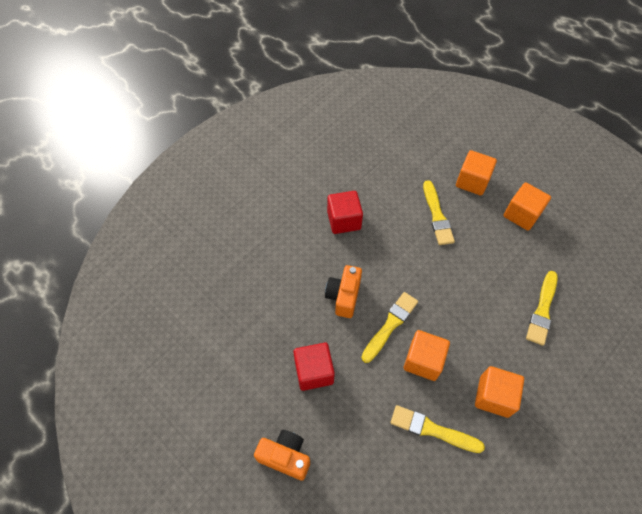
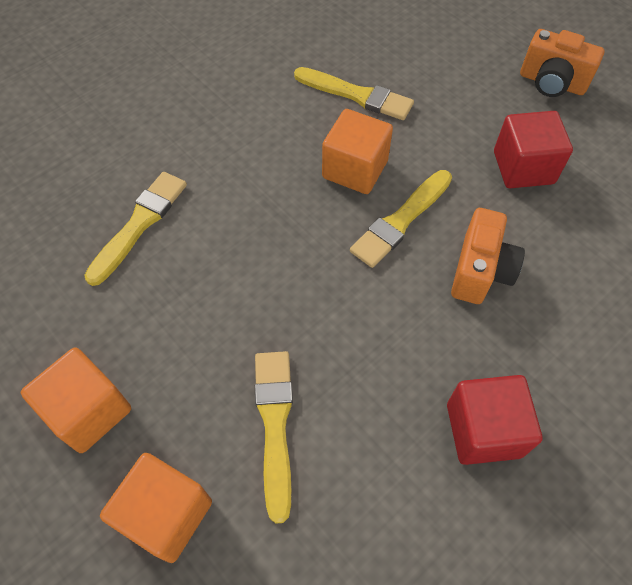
camera: 175 degrees left, 0 degrees up
orange cube [475,366,524,418] -> none

